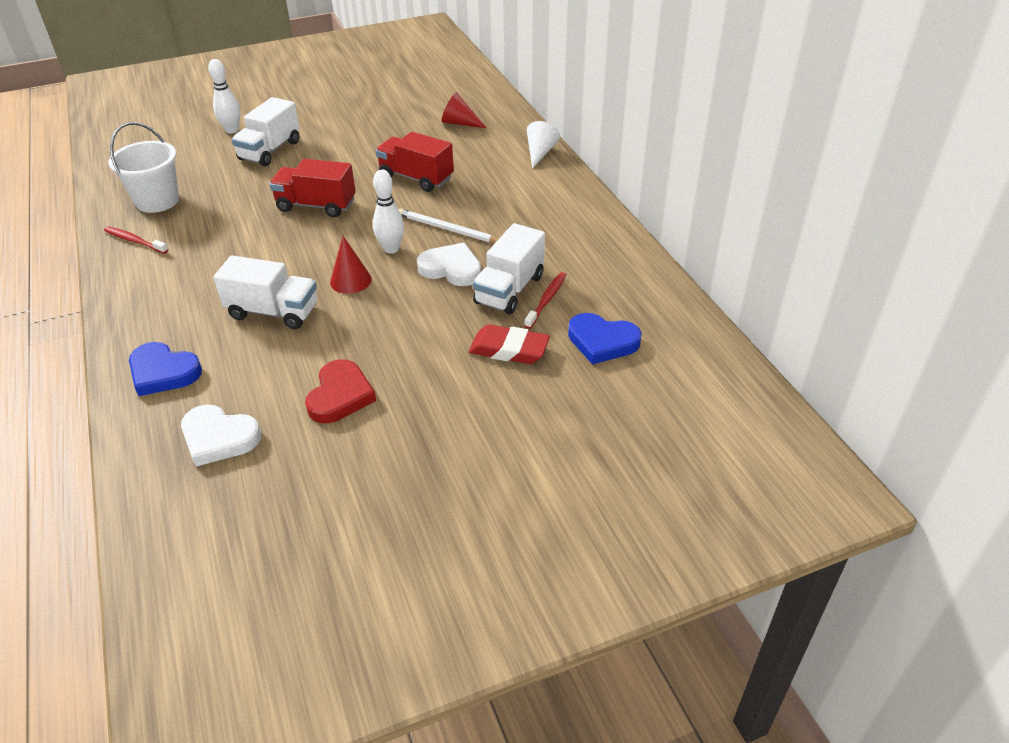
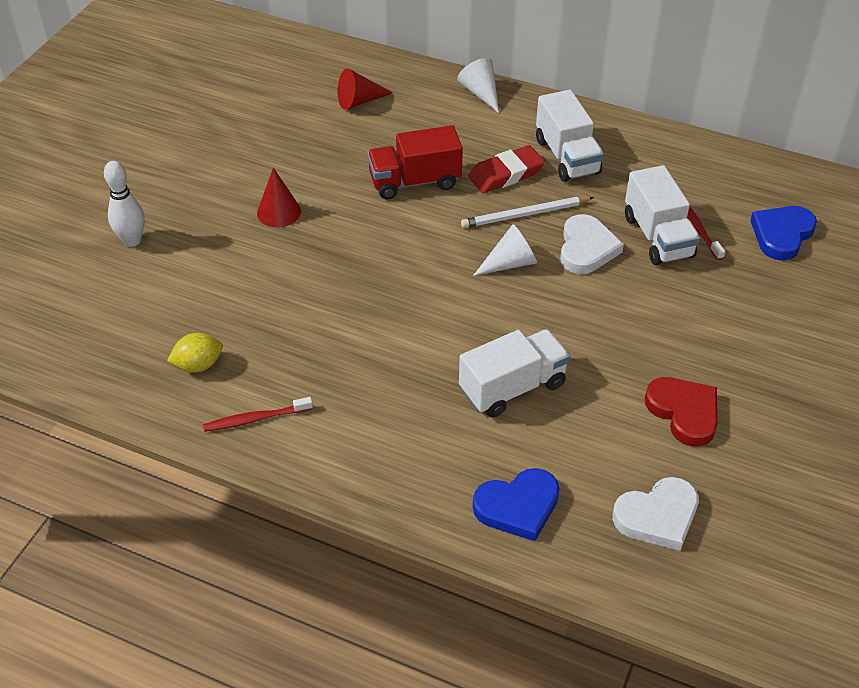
camera: 45 degrees left, 5 degrees up
white bucket [108,122,179,213] -> yellow lemon [167,333,223,373]
white truck [231,97,300,166] -> white truck moved to [536,90,604,182]
red truck [269,159,356,217] -> none
red cone [330,236,372,294] -> red cone moved to [257,168,301,227]
white bowling pin [373,170,404,254] -> white cone [473,224,537,276]
white heart [417,243,481,286] -> white heart turned 120 degrees clockwise [560,214,624,274]
red eraser [469,324,550,364] -> red eraser moved to [468,145,545,193]
blue heart [568,313,642,364] -> blue heart turned 150 degrees clockwise [750,206,817,260]

